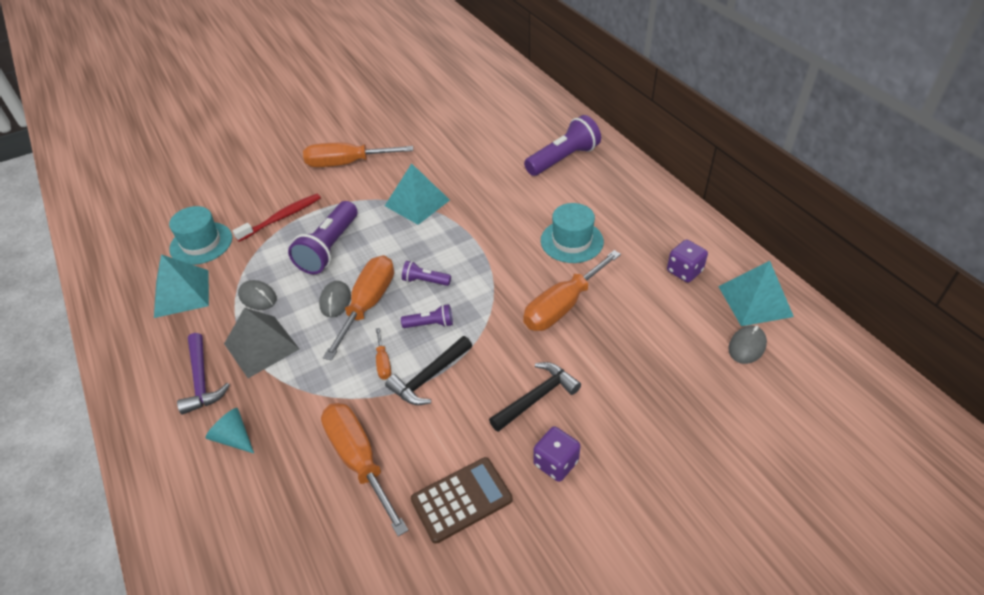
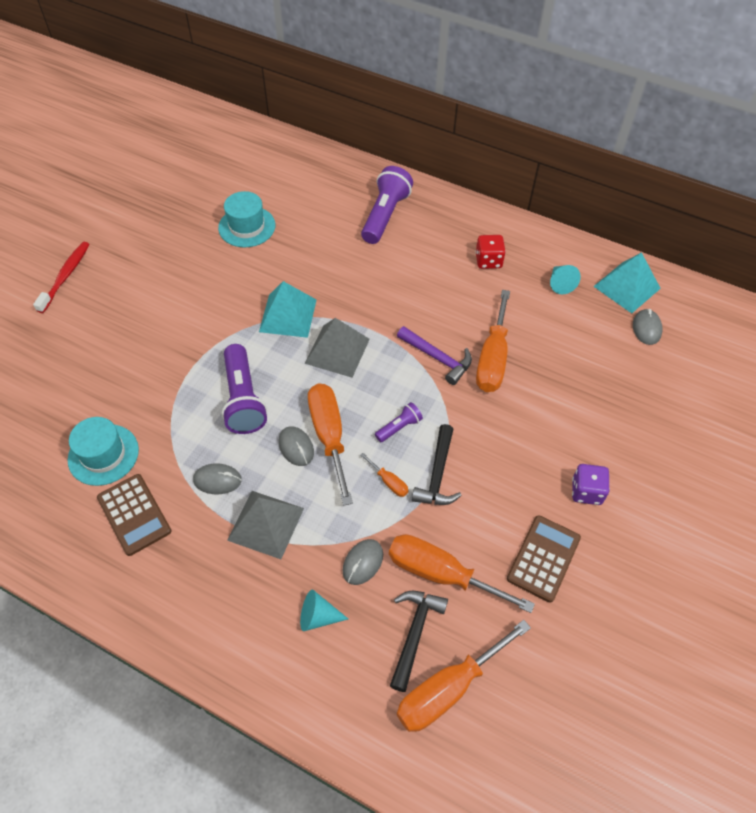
camera: 35 degrees left, 10 degrees up
turquoise pyramid [154,254,209,318] -> brown calculator [97,474,172,556]
purple hammer [177,333,230,415] -> purple hammer moved to [397,326,472,385]
red toothbrush [232,194,321,242] -> red toothbrush moved to [33,242,90,313]
orange screwdriver [303,143,413,167] -> orange screwdriver moved to [397,620,531,732]
purple flashlight [402,261,451,286] -> none
black hammer [489,362,581,432] -> black hammer moved to [390,591,448,692]
turquoise hat [541,203,604,263] -> turquoise hat moved to [218,191,275,247]
purple dice [667,240,708,282] -> turquoise cone [550,265,581,294]
none -> grey pyramid [304,318,370,378]
none -> grey mouse [342,539,383,585]
none -> red dice [475,235,506,269]

